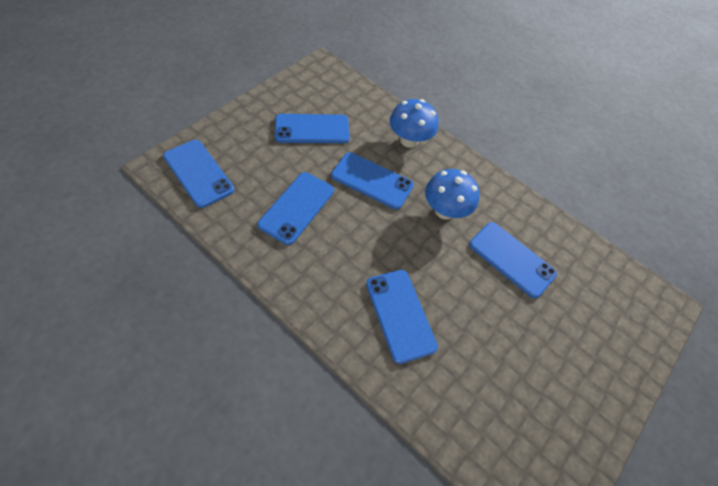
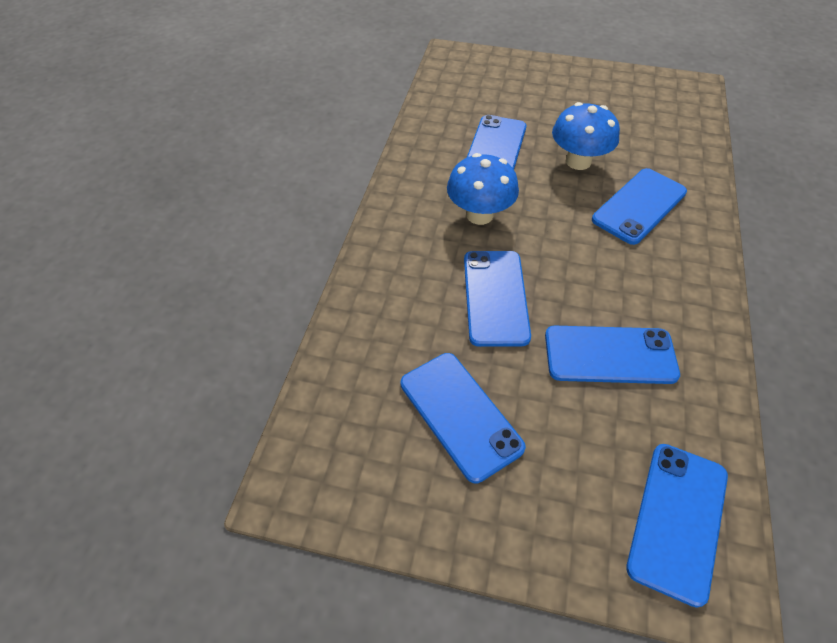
camera: 110 degrees left, 5 degrees down
blue mushroom [390,99,438,148] -> blue mushroom moved to [552,102,620,170]

